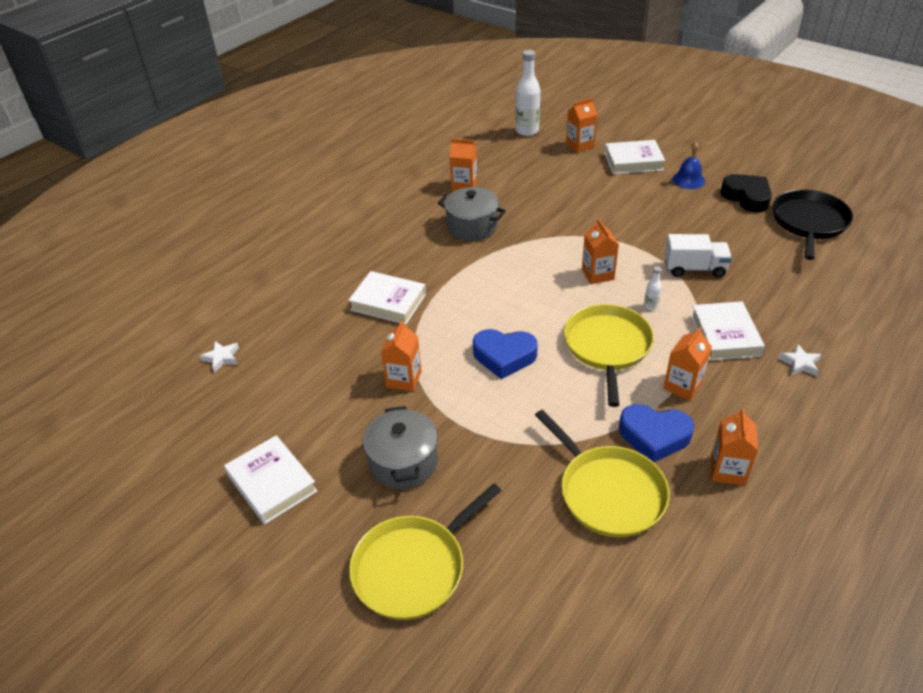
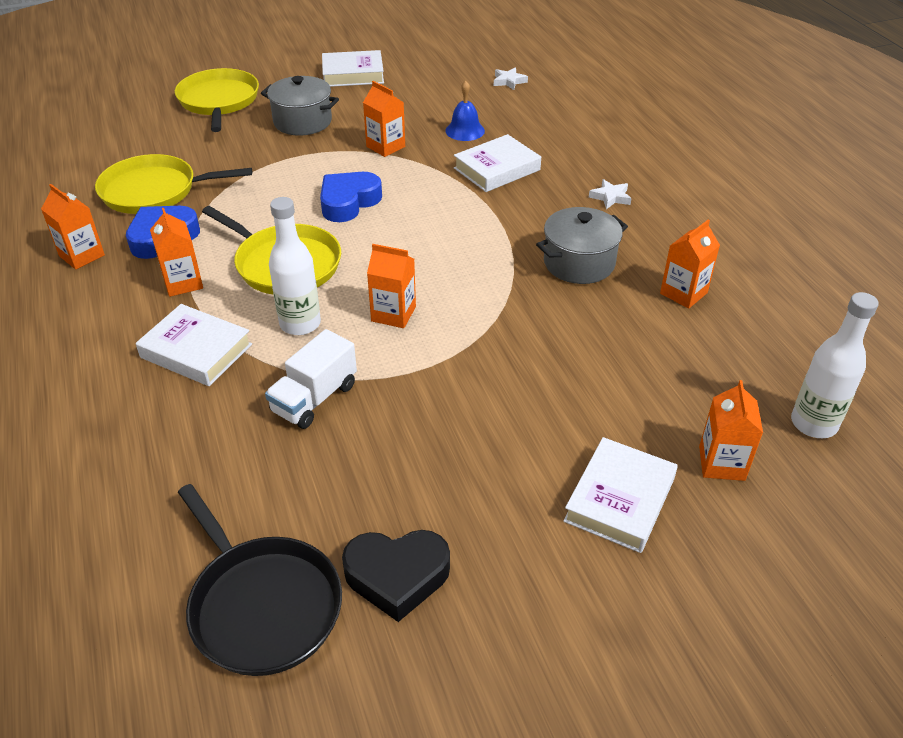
camera: 120 degrees right, 0 degrees up
white bottle [644,266,662,310] -> white bottle [269,197,321,335], size x2.22
blue bell [672,142,705,189] -> blue bell moved to [445,81,485,141]
white star [778,344,822,376] -> white star moved to [589,179,632,209]

